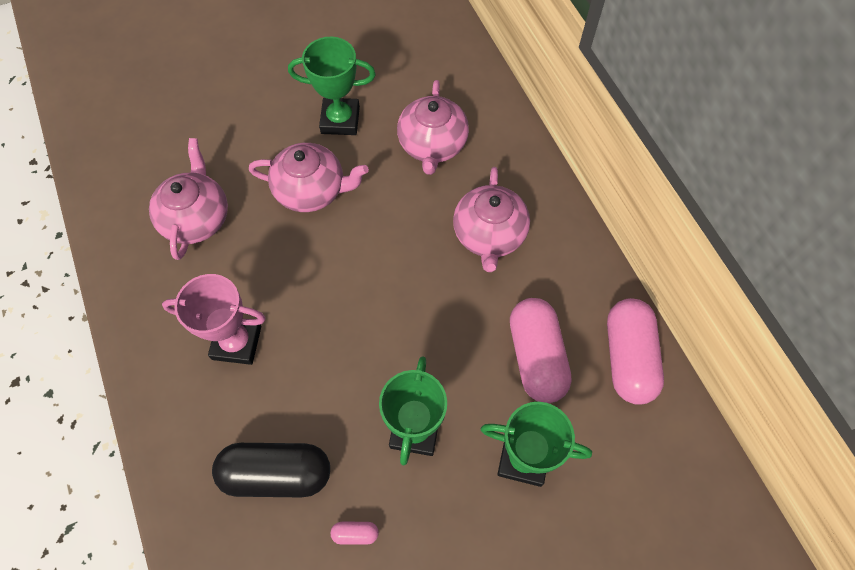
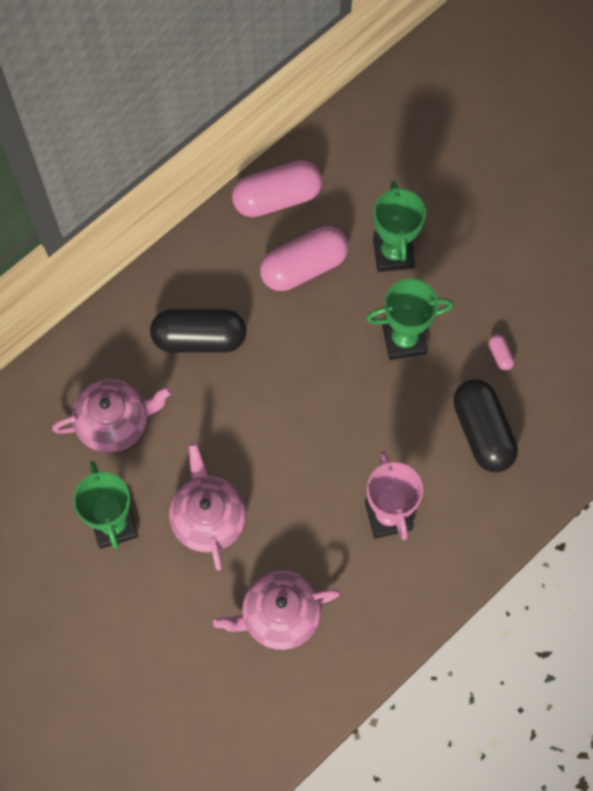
camera: 110 degrees left, 5 degrees up
pink teapot [453,167,530,272] -> black capsule [150,309,247,353]

